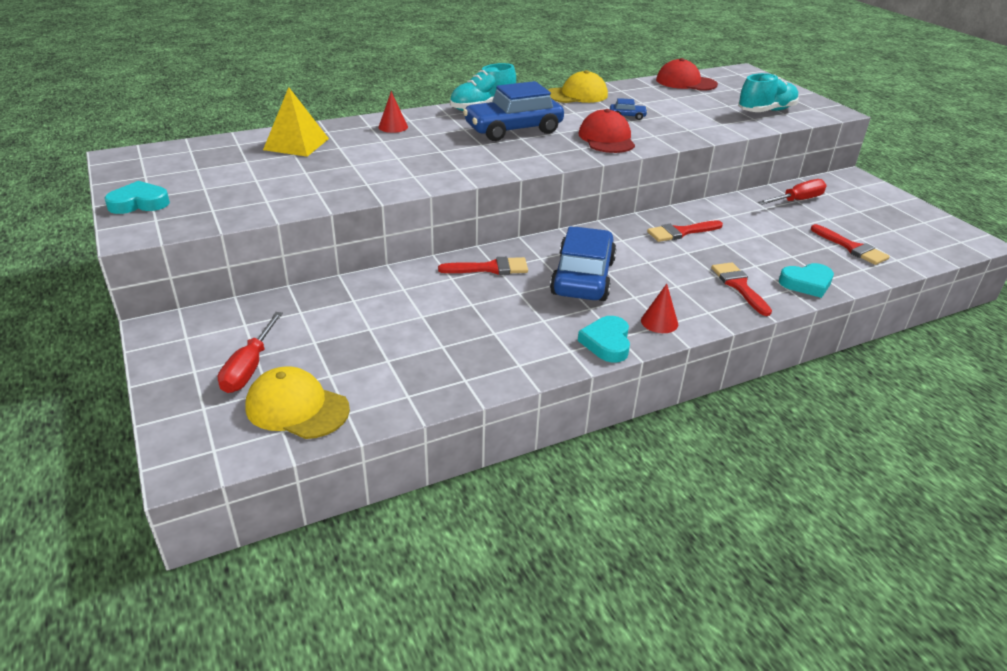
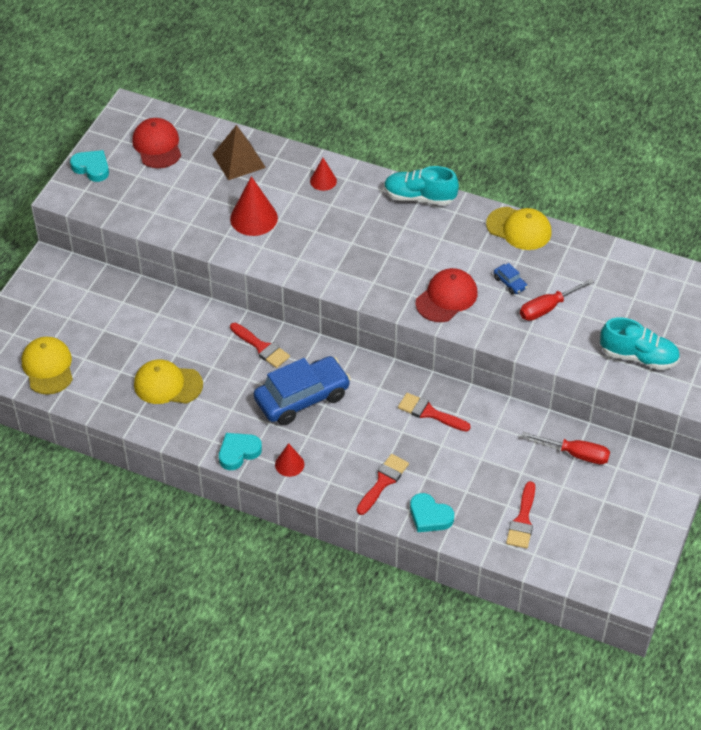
camera: 50 degrees right, 15 degrees up
red screwdriver [218,312,283,393] -> red screwdriver moved to [520,279,594,321]
yellow pyramid [263,87,329,157] -> brown pyramid [212,125,266,180]
blue car [463,81,564,141] -> none
red cap [656,58,718,91] -> red cap moved to [132,118,181,168]
none -> yellow cap [134,360,203,404]
none -> red cone [230,176,278,236]

